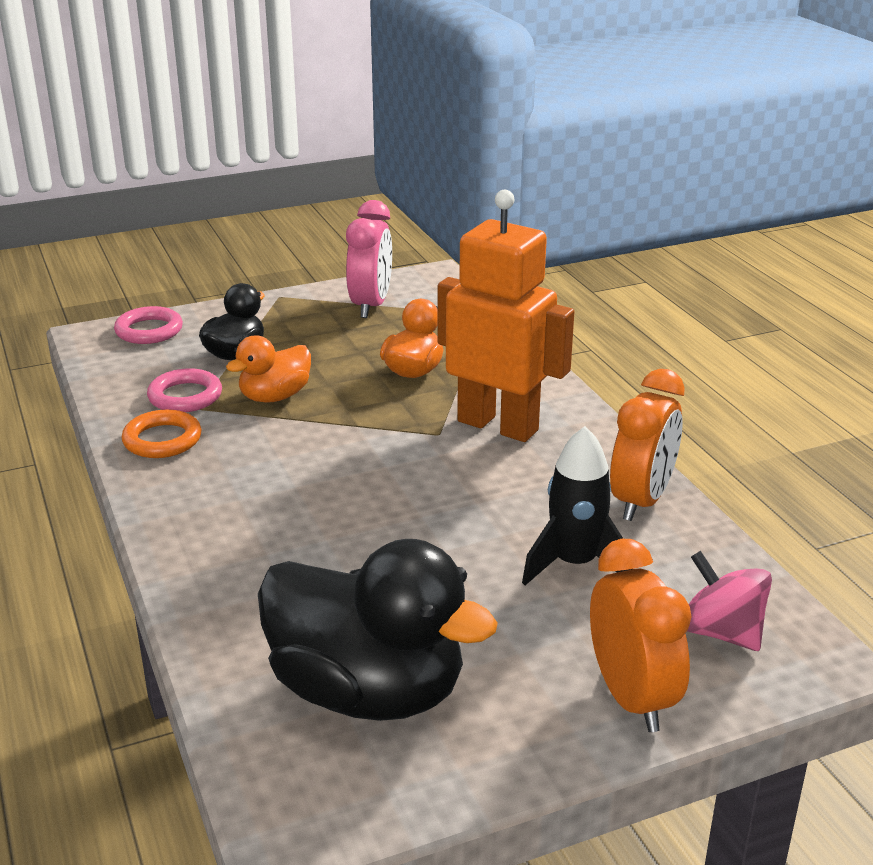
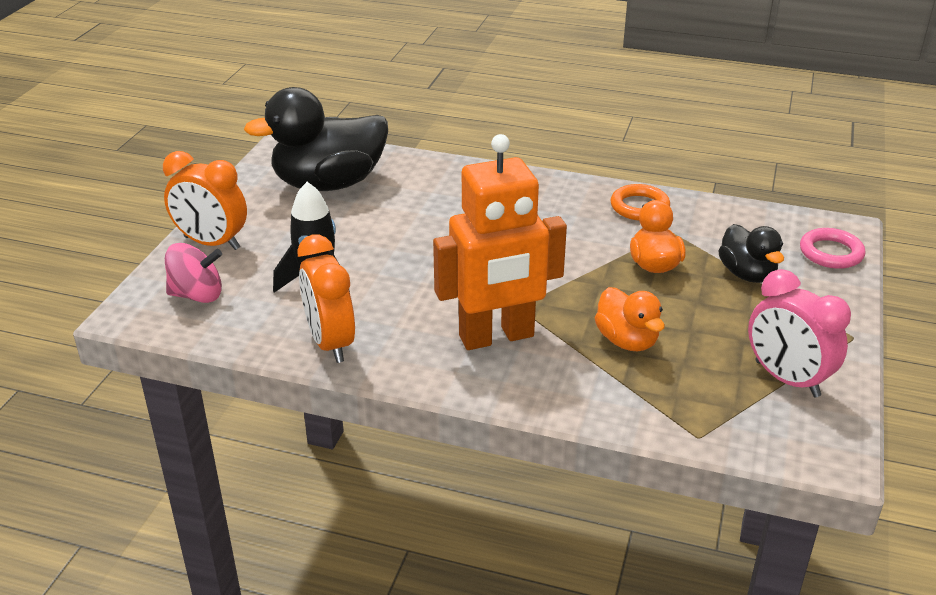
camera: 130 degrees right, 5 degrees up
pink ring [147,368,222,412] -> none

